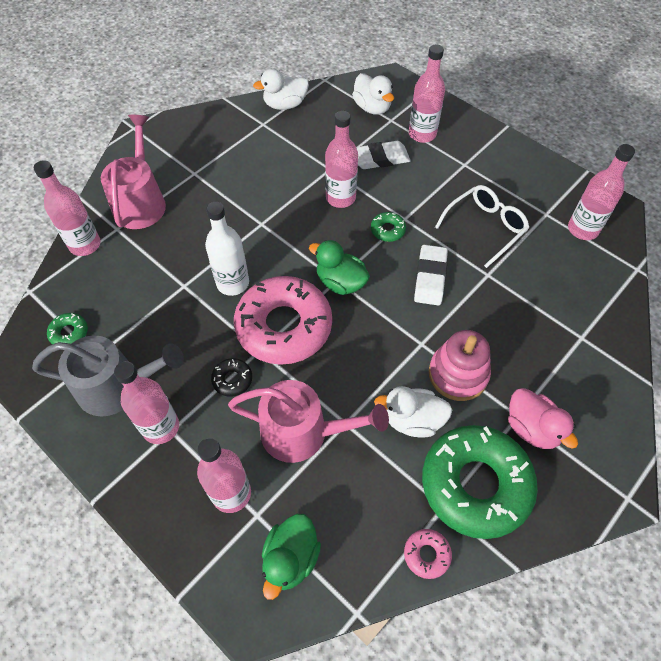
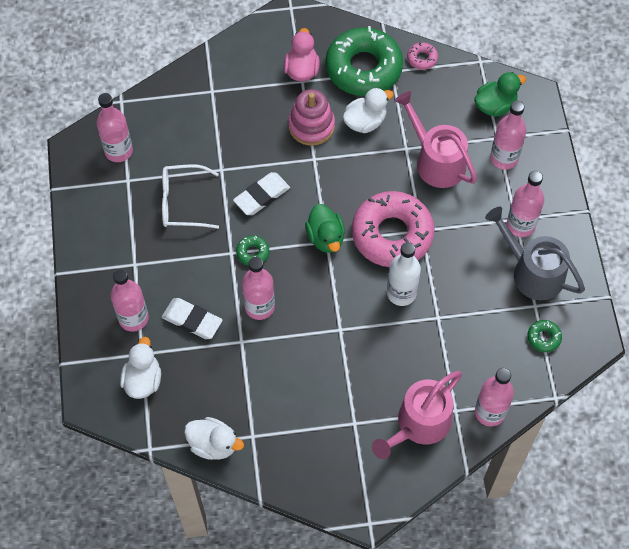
camera: 140 degrees left, 5 degrees up
black donut [211,358,252,397] -> none
white duck [374,386,452,437] -> white duck turned 75 degrees counterclockwise [343,88,394,133]

